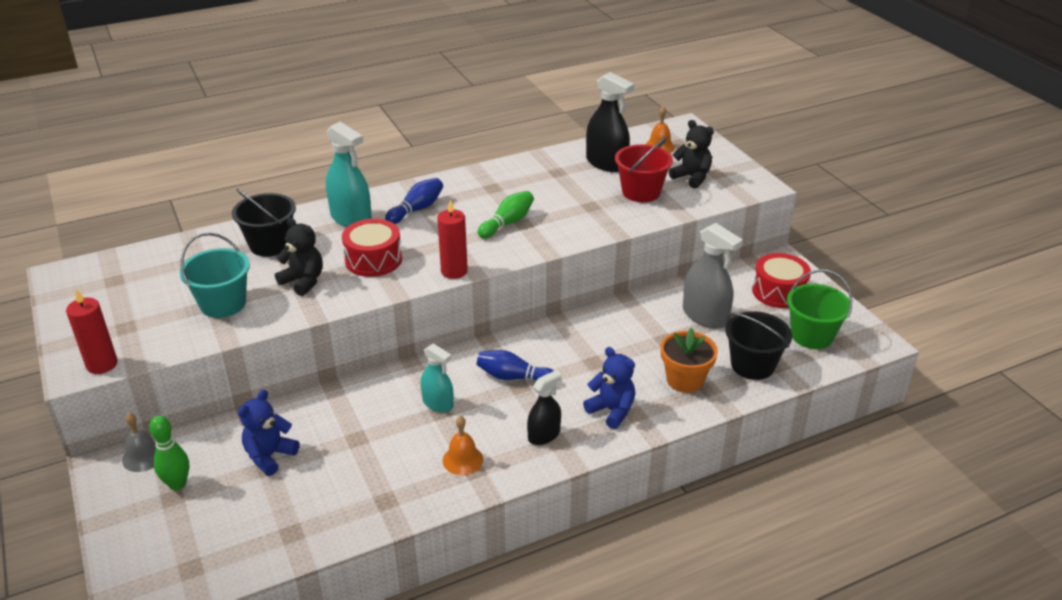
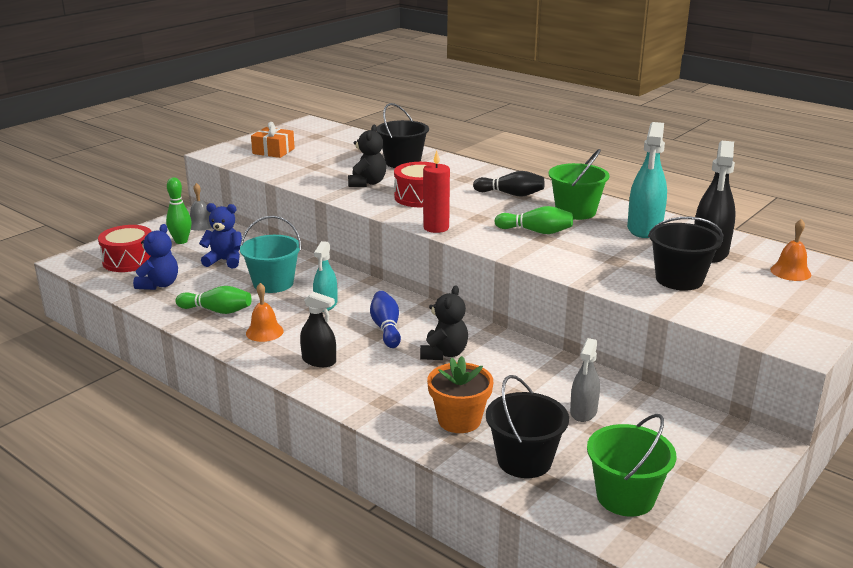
camera: 65 degrees right, 10 degrees down
red candle [66,289,117,374] -> none
turquoise bucket [180,233,250,318] -> turquoise bucket moved to [240,216,301,293]
turquoise spray bottle [326,122,372,227] -> turquoise spray bottle moved to [627,122,667,238]
blue bowling pin [385,178,443,224] -> black bowling pin [473,171,545,196]
blue teddy bear [583,347,635,429] -> blue teddy bear moved to [133,224,178,290]
red bucket [615,137,673,202] -> black bucket [648,217,723,291]
black teddy bear [669,120,714,188] -> black teddy bear moved to [420,285,468,360]
grey spray bottle [683,223,743,328] -> grey spray bottle [570,338,600,422], size x0.63
red drum [752,253,811,308] -> red drum moved to [98,225,152,272]
none -> green bowling pin [175,286,252,314]
none -> orange gift [251,122,295,158]
none -> green bucket [548,149,610,220]

